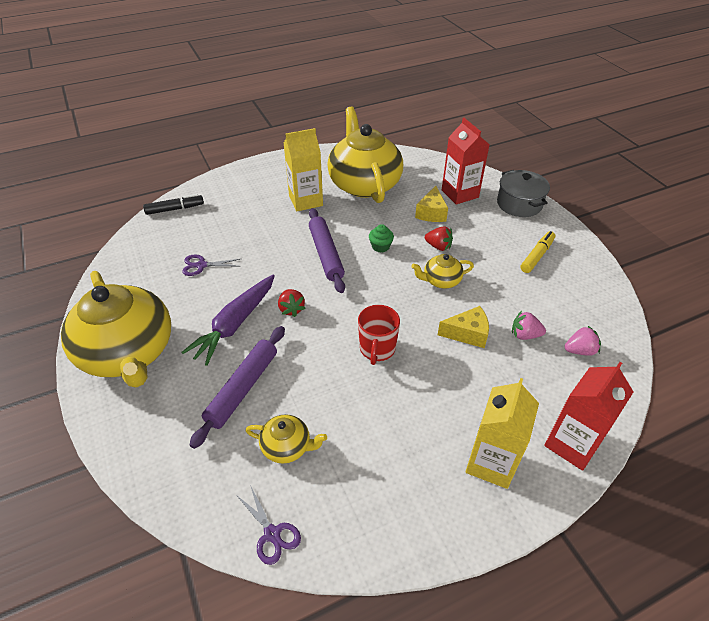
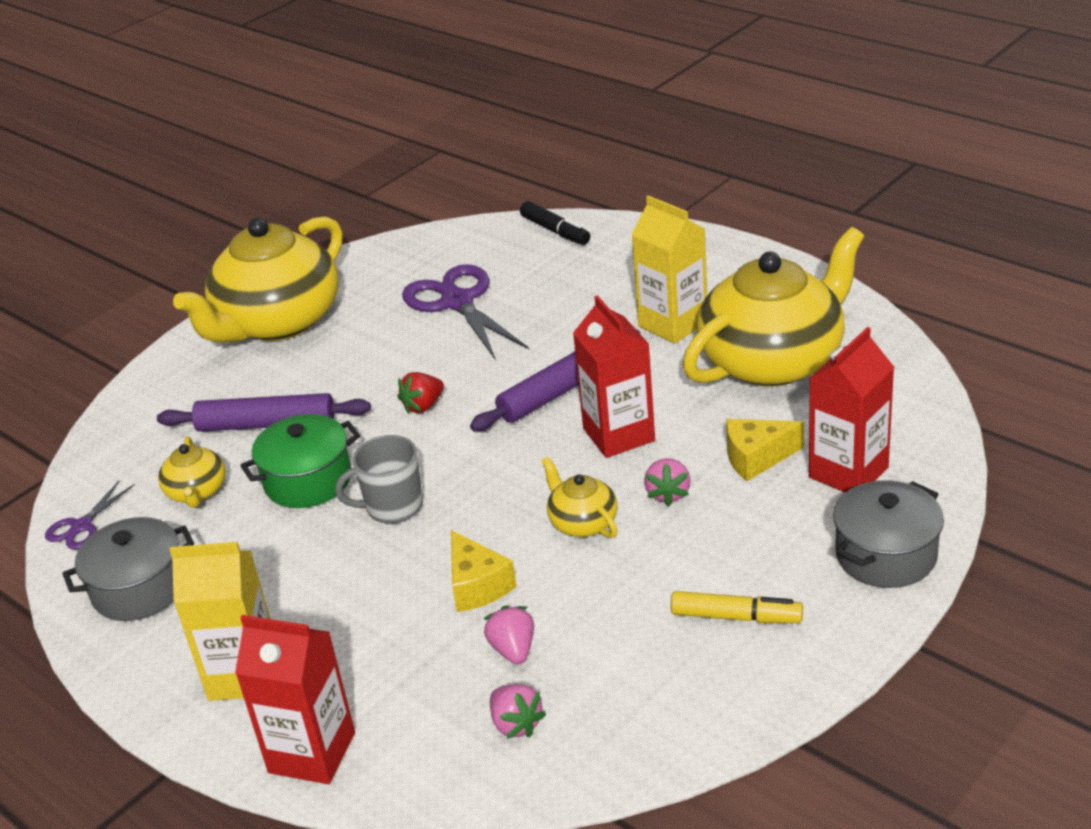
camera: 70 degrees right, 10 degrees down
purple carrot [181,275,275,366] -> none
purple scissors [182,255,240,276] -> purple scissors [402,264,529,360], size x1.96
red mug [358,305,400,365] -> grey mug [335,435,423,524]
green cupcake [369,224,394,253] -> red carton [573,295,655,458]
red strawberry [425,226,453,251] -> pink strawberry [644,458,691,506]
none -> grey pot [62,517,194,621]
none -> green pot [240,414,360,508]

